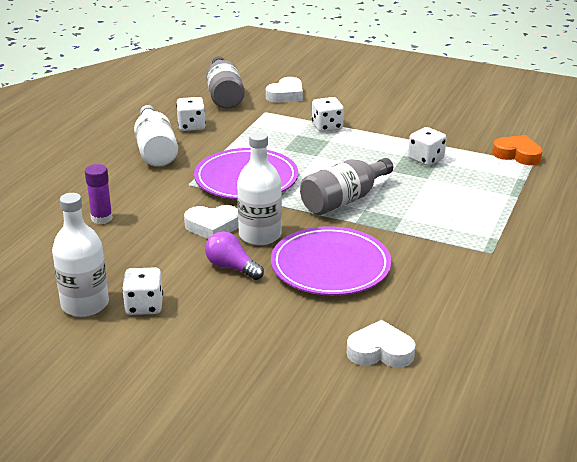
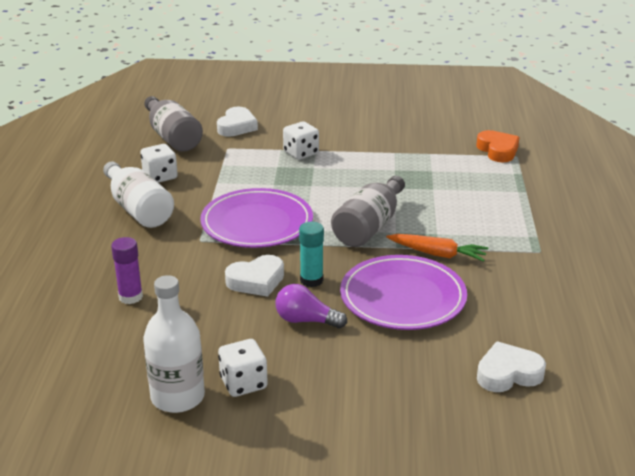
camera: 20 degrees left, 0 degrees up
white bottle [237,132,282,245] -> turquoise glue stick [299,222,324,287]
white dice [408,127,446,166] -> none
orange heart [492,135,543,165] -> orange heart turned 60 degrees clockwise [476,130,519,162]
none -> orange carrot [386,234,488,262]

